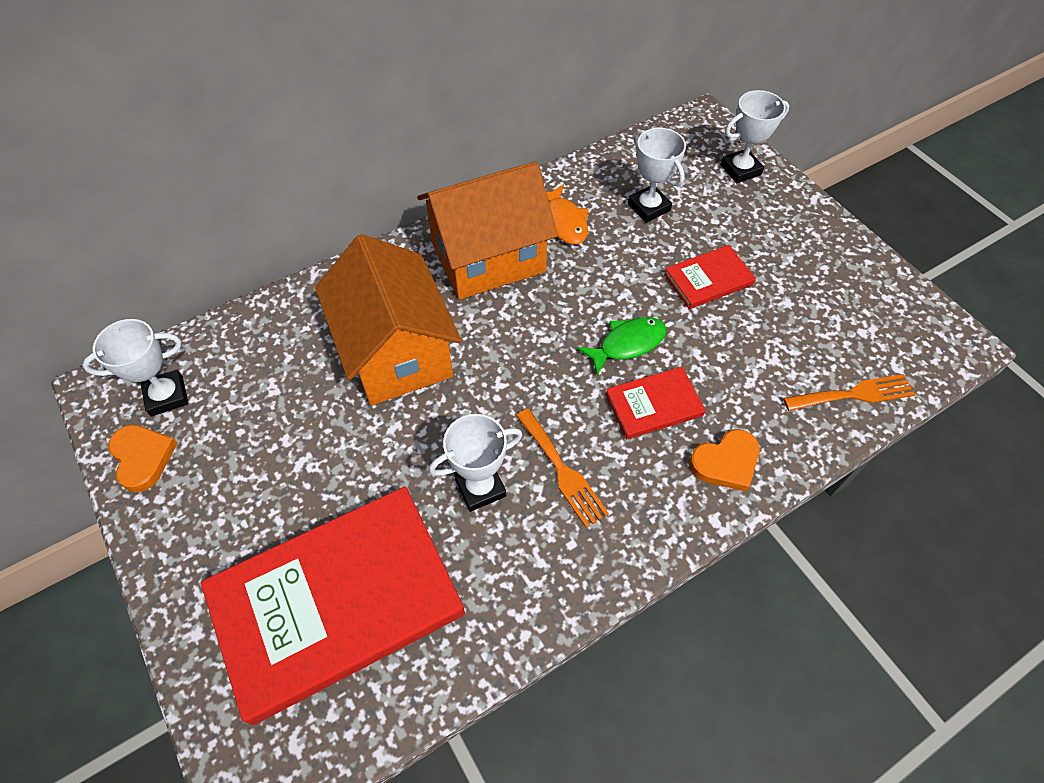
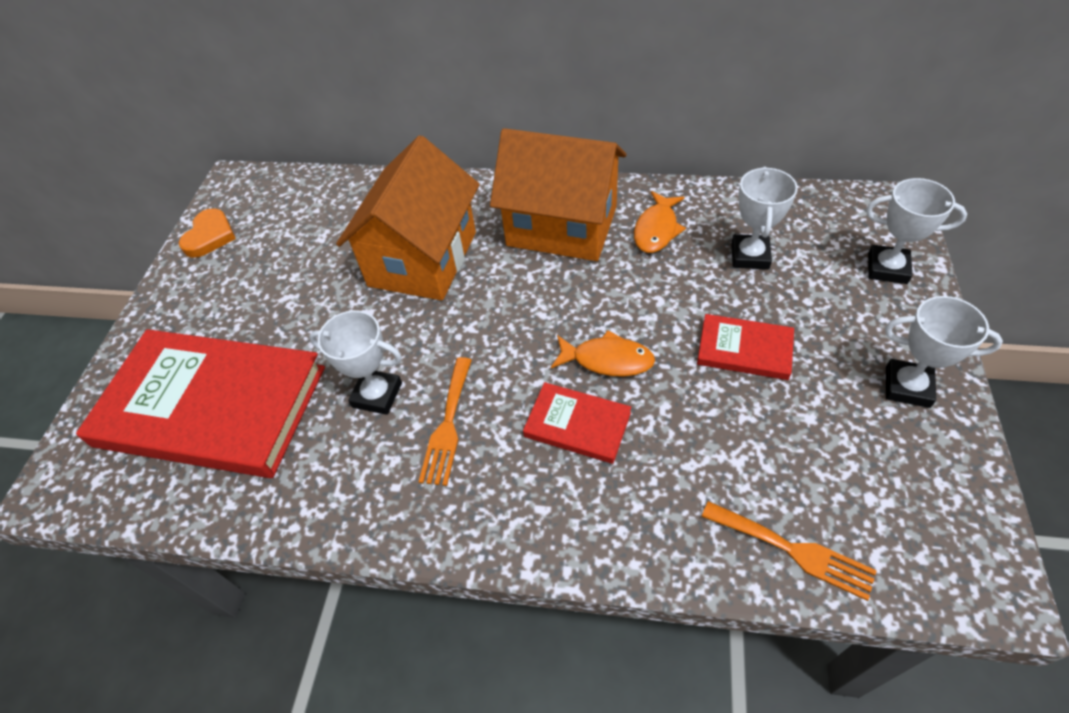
camera: 45 degrees right, 5 degrees down
white trophy [82,319,188,417] -> white trophy moved to [885,296,1003,408]
green fish [577,317,667,376] -> orange fish [551,330,655,377]
orange heart [689,429,760,492] -> none

